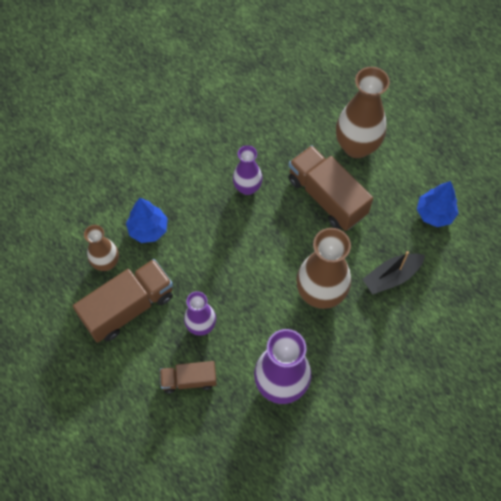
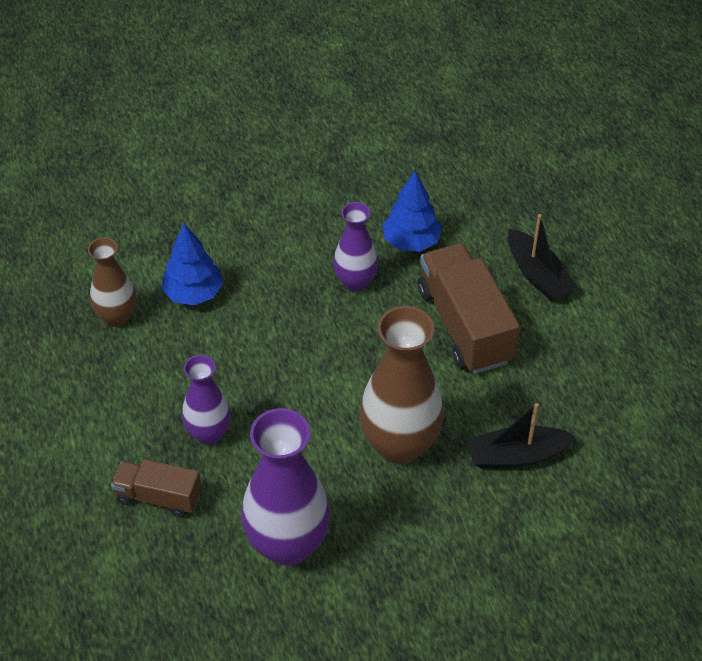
camera: 20 degrees right, 15 degrees down
brown truck [73,259,173,343] -> none
brown vase [336,67,390,158] -> black boat [508,214,577,301]
blue tree [417,181,458,227] -> blue tree moved to [383,171,442,252]

